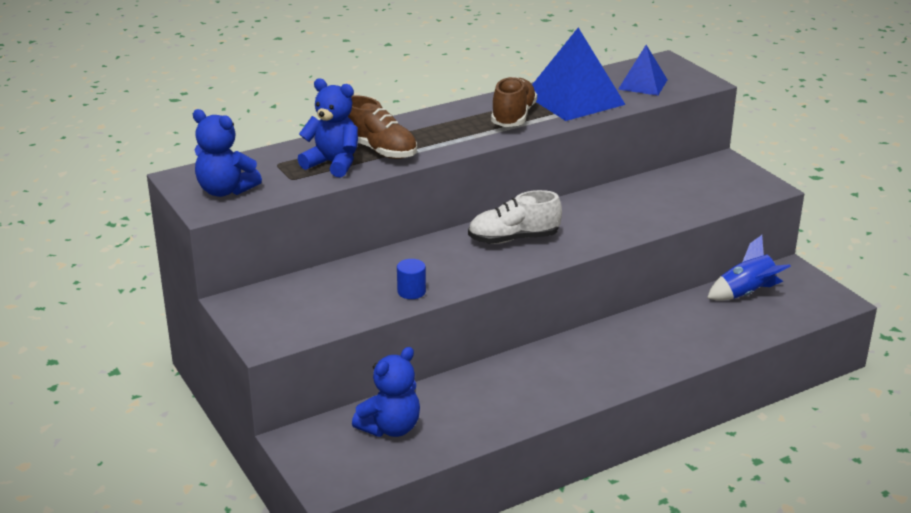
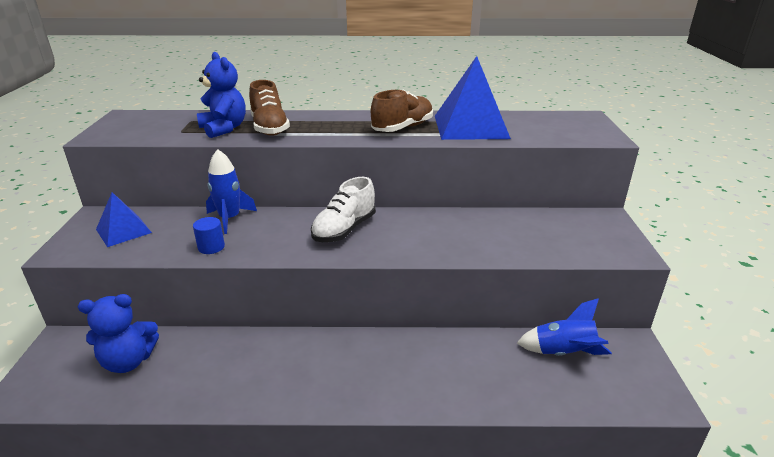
camera: 30 degrees right, 0 degrees up
blue teddy bear [193,109,262,197] -> none
white shoe [468,190,562,244] -> white shoe turned 75 degrees counterclockwise [311,177,376,242]
blue pyramid [618,45,667,96] -> blue pyramid moved to [96,192,152,247]
none -> blue rocket [206,149,257,234]

